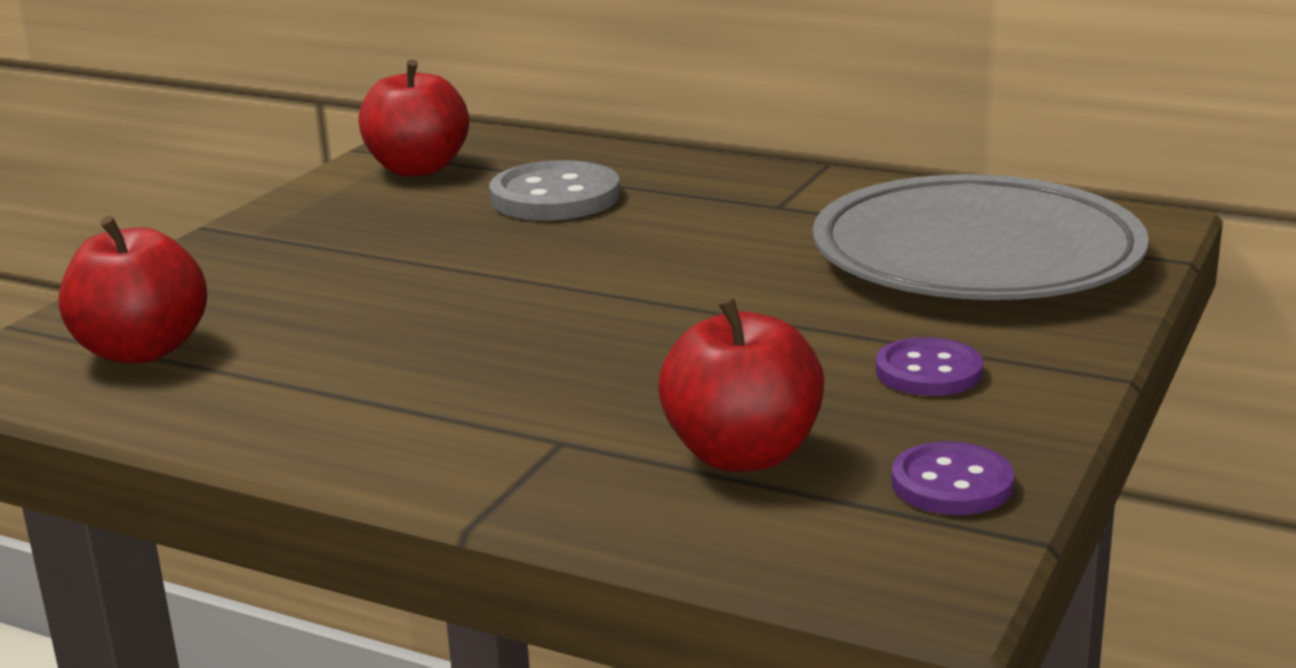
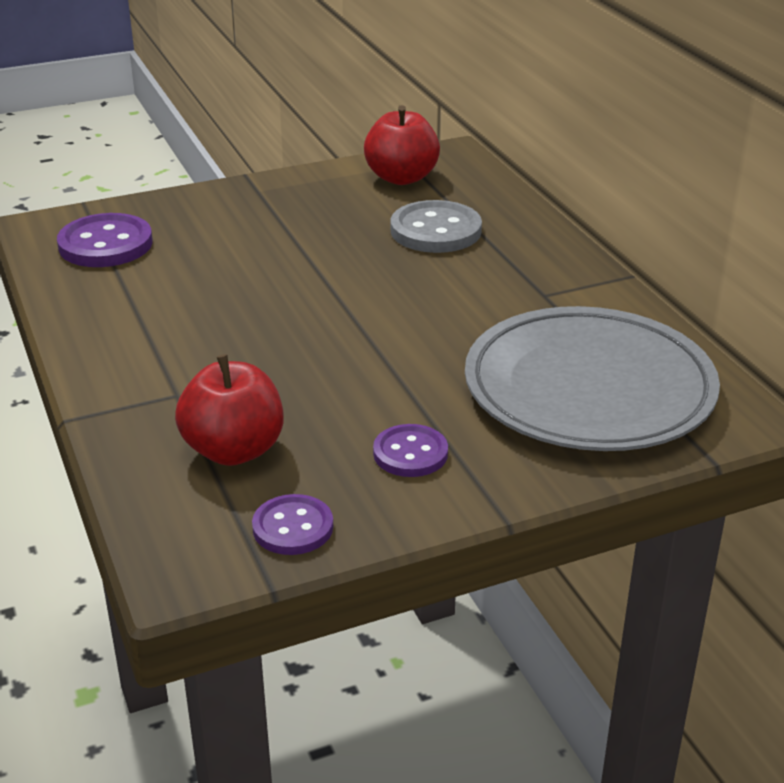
camera: 40 degrees right, 10 degrees up
red apple [59,216,207,363] -> purple button [57,213,153,267]

